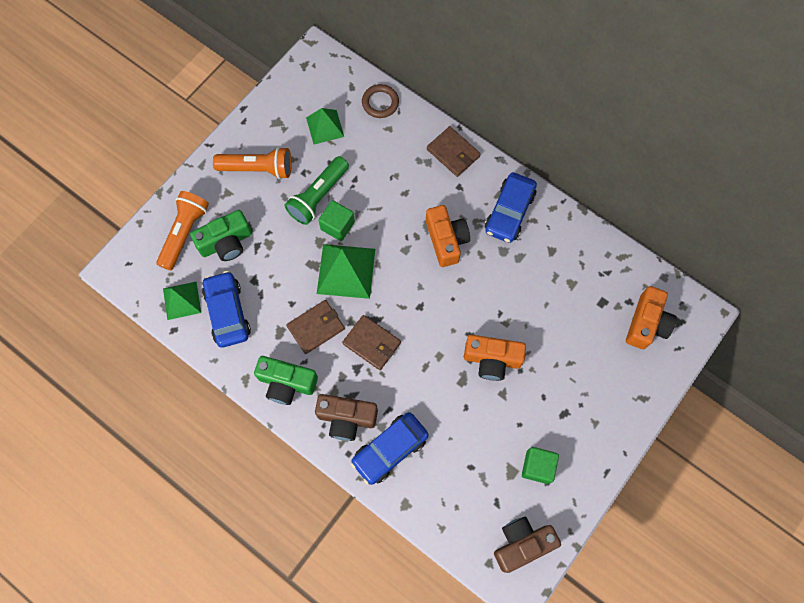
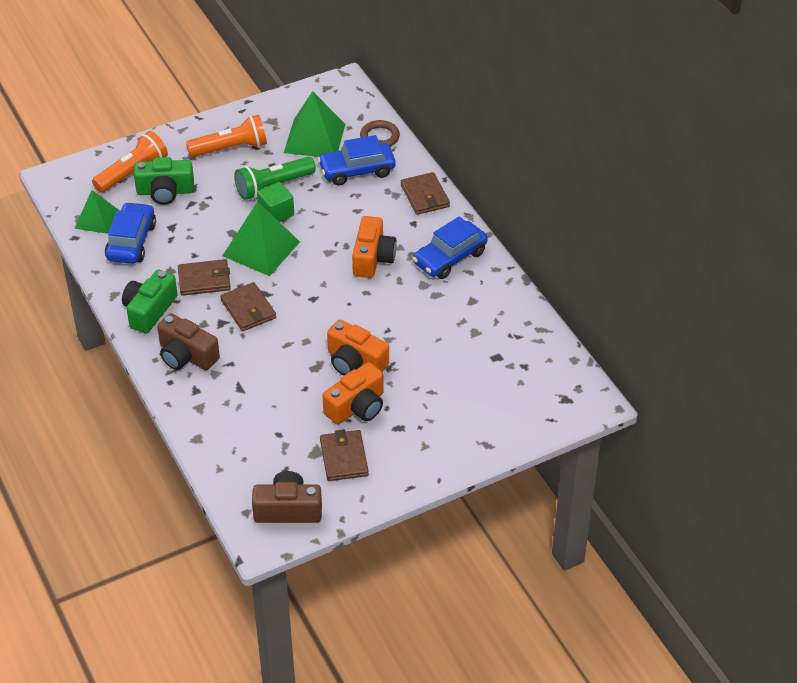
camera: 25 degrees right, 25 degrees down
orange flashlight [213,147,292,179] -> orange flashlight turned 45 degrees counterclockwise [186,115,267,157]
green camera [254,356,318,405] -> green camera turned 75 degrees clockwise [122,269,178,334]
green pyramid [306,108,344,144] -> green pyramid [284,91,345,157], size x1.58
blue car [351,412,429,485] -> blue car moved to [318,135,396,185]
green cube [522,447,559,484] -> brown wallet [320,429,369,481]
orange camera [626,286,677,349] -> orange camera moved to [322,362,384,425]

